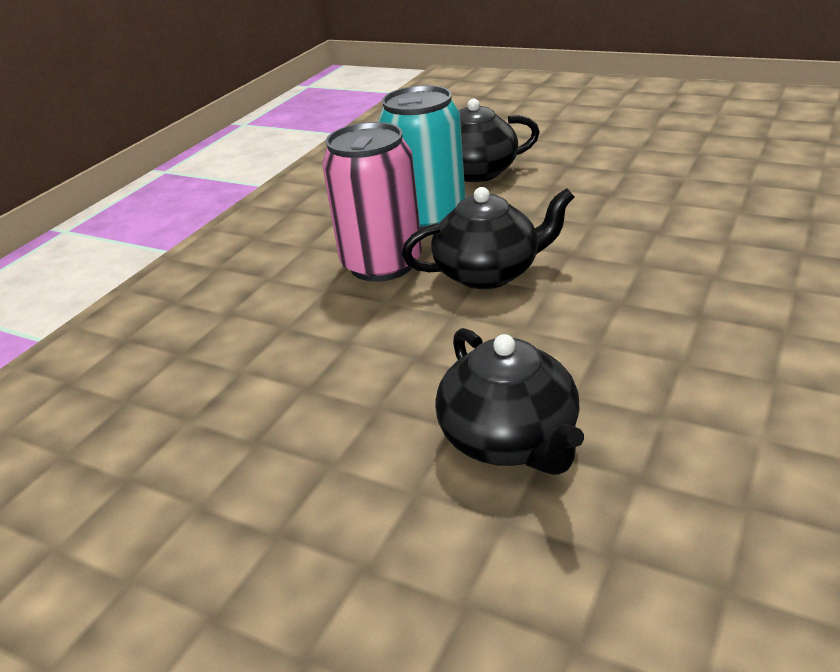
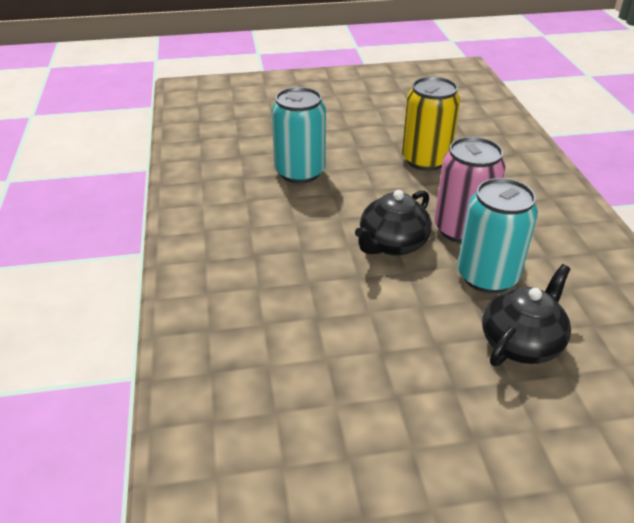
camera: 140 degrees right, 5 degrees up
black teapot [435,328,584,475] -> turquoise can [272,87,326,184]
none -> yellow can [402,76,460,171]

